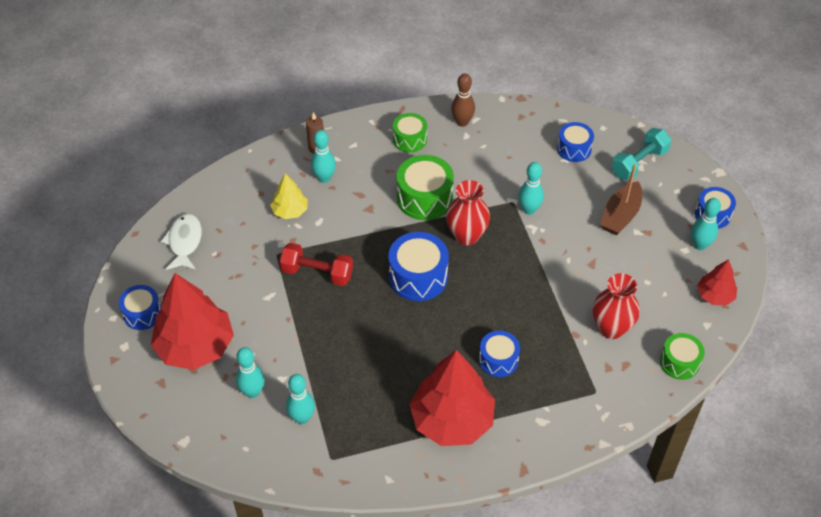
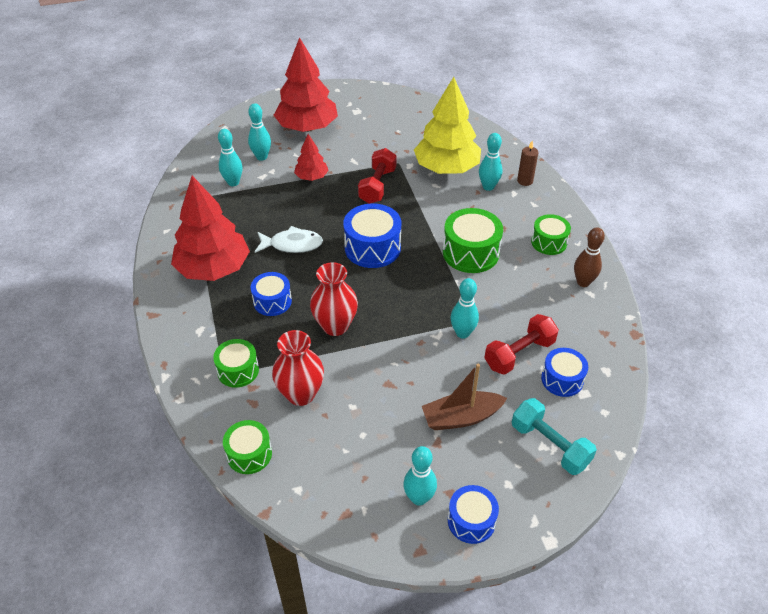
camera: 90 degrees right, 5 degrees down
blue drum [119,285,161,330] -> none
white fish [161,214,202,270] -> white fish moved to [255,226,323,253]
yellow tree [270,173,308,219] -> yellow tree [414,77,481,174], size x1.99
red vase [446,180,490,246] -> red vase moved to [310,262,358,336]
brown boat [600,164,642,235] -> brown boat turned 45 degrees counterclockwise [422,364,507,430]
red tree [697,259,737,306] -> red tree moved to [294,134,329,181]
none -> green drum [213,339,259,388]
none -> red dumbbell [485,314,559,375]

